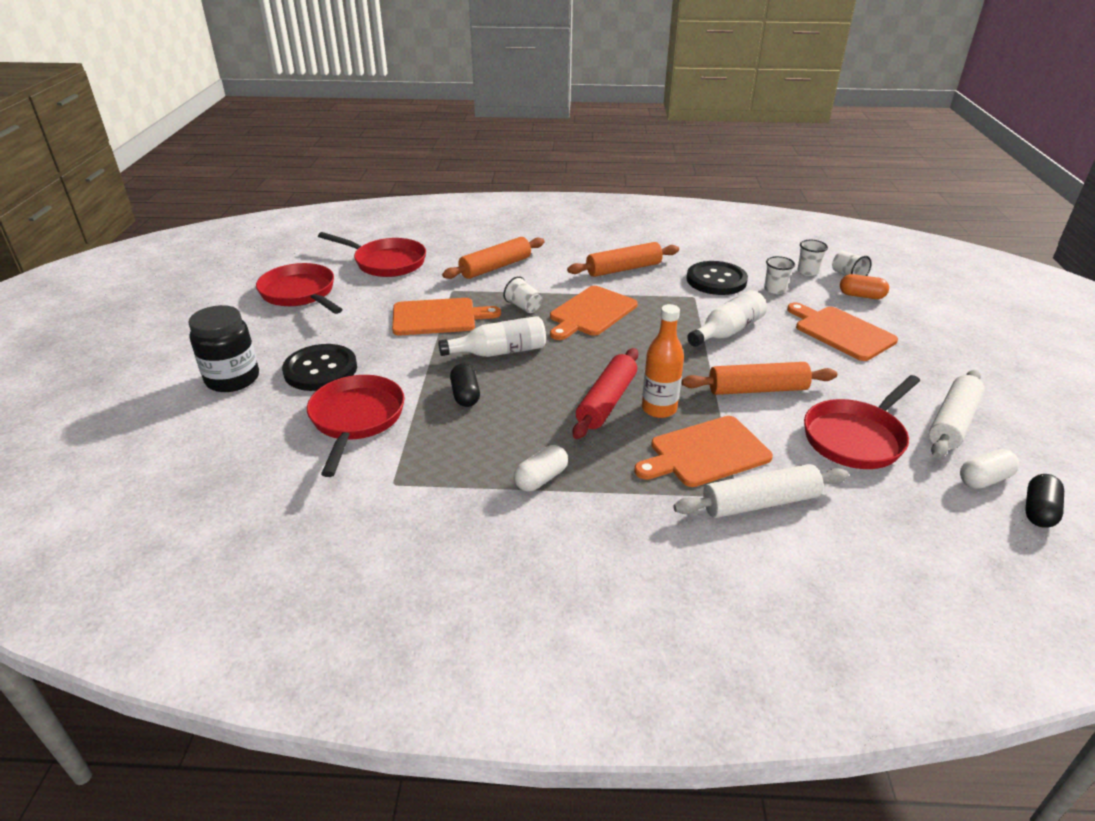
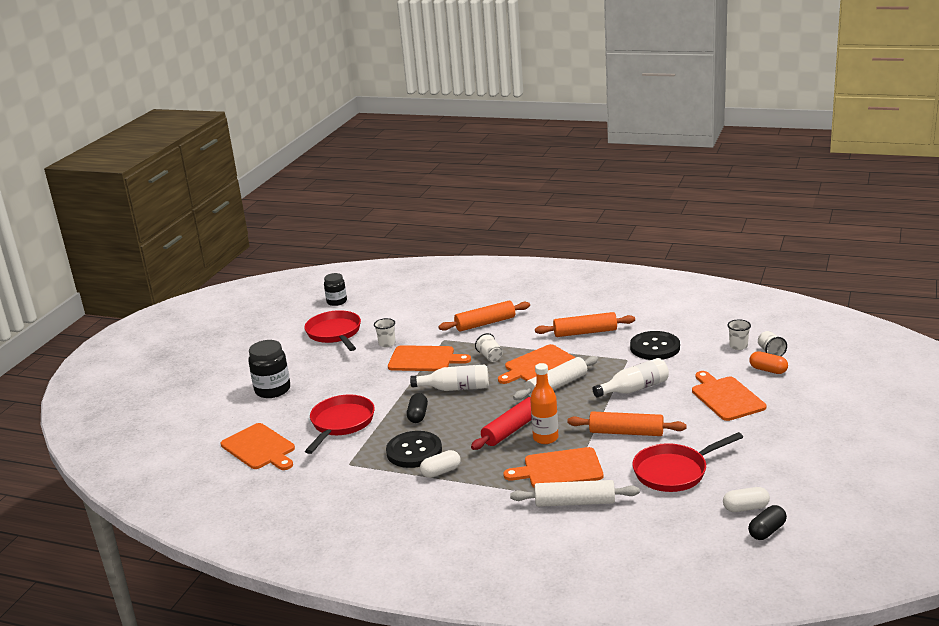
camera: 20 degrees right, 10 degrees down
black button [282,344,357,391] -> black button moved to [386,431,442,468]
red pan [318,232,426,277] -> none
white cup [764,256,795,294] -> white cup moved to [374,318,395,347]
white rolling pin [929,370,985,458] -> white rolling pin moved to [513,356,598,400]
none -> orange cutting board [221,423,295,470]
none -> black jar [324,273,347,306]

